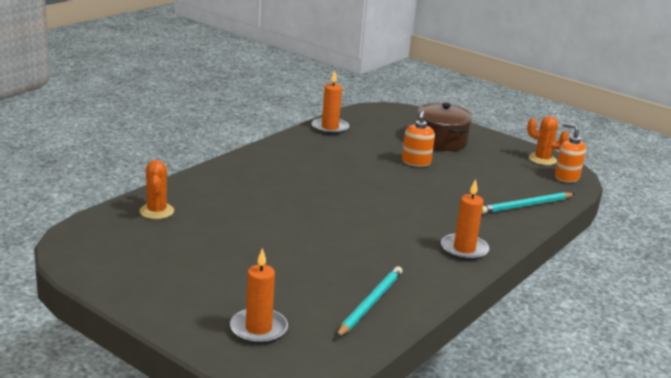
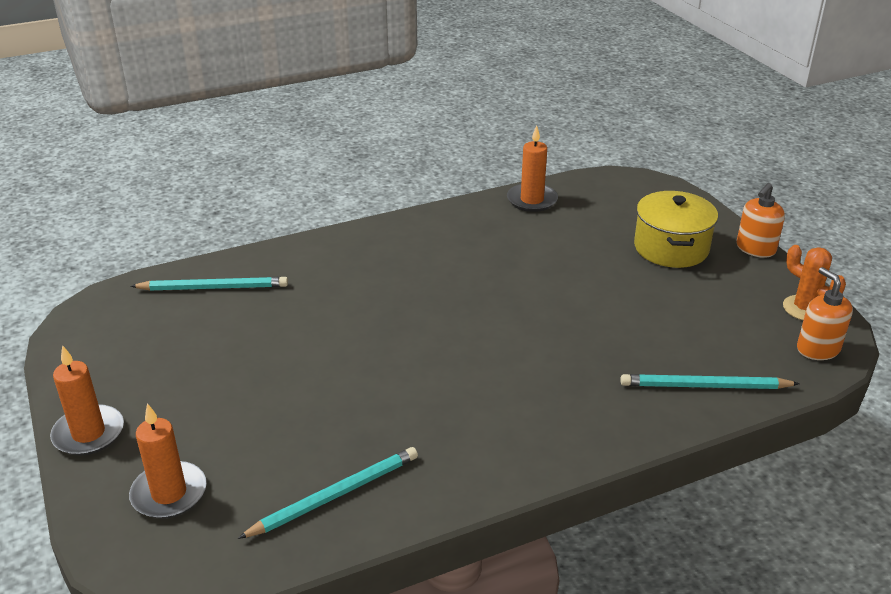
camera: 30 degrees right, 10 degrees up
orange cactus [139,160,174,219] -> turquoise pencil [131,277,288,291]
orange soap dispenser [402,111,435,167] -> orange soap dispenser moved to [736,183,785,258]
brown pot [418,103,473,151] -> yellow pot [634,191,718,268]
orange candle [441,179,489,260] -> orange candle moved to [50,345,124,456]

